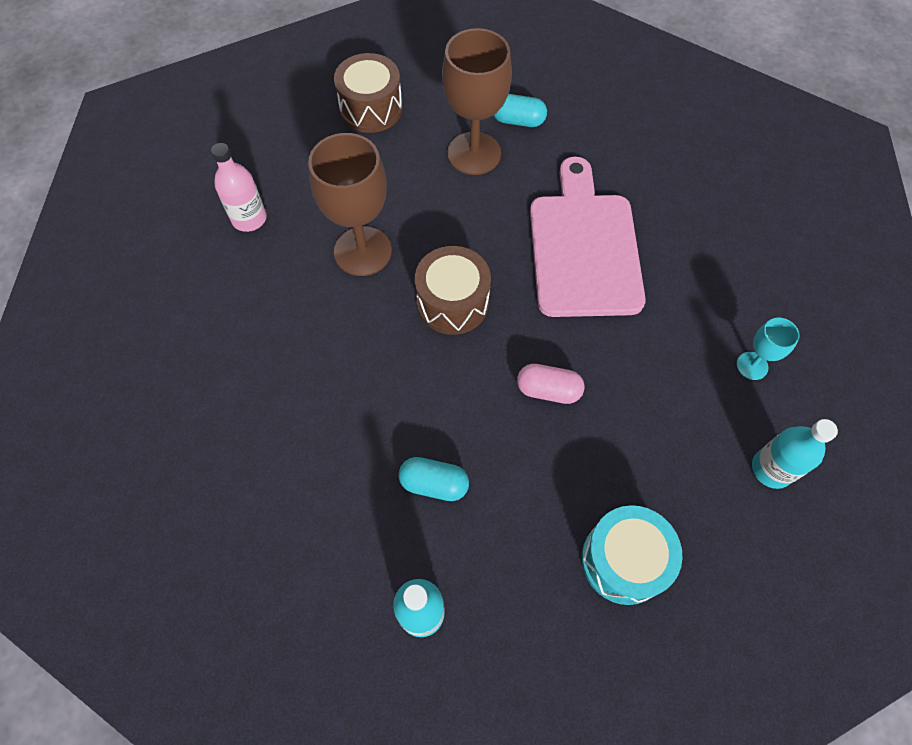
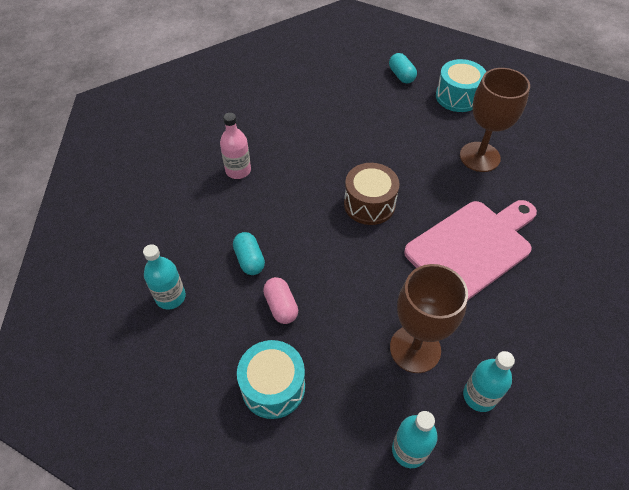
camera: 55 degrees right, 10 degrees down
pink bottle [211,143,267,232] -> pink bottle moved to [220,113,251,179]
brown goblet [308,133,392,276] -> brown goblet moved to [390,264,468,373]
brown drum [334,53,403,133] -> turquoise drum [436,59,486,112]
turquoise capsule [493,94,547,127] -> turquoise capsule moved to [389,53,417,84]
pink capsule [517,364,585,404] -> pink capsule moved to [263,277,298,324]
turquoise goblet [737,318,800,380] -> turquoise bottle [463,351,515,412]

